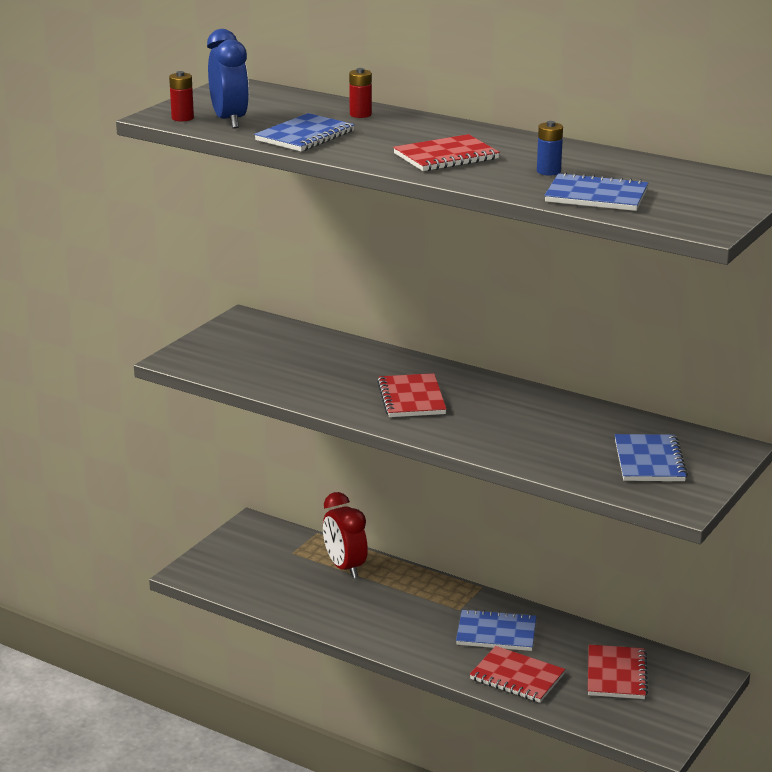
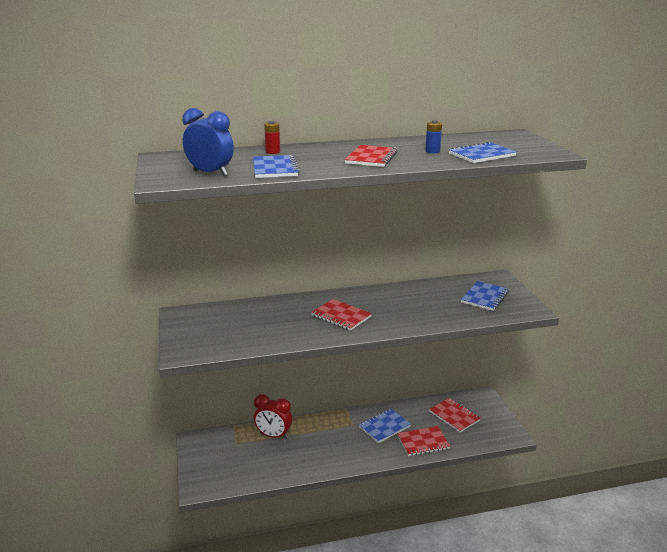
camera: 45 degrees left, 0 degrees up
red battery [169,71,194,122] -> none
blue notebook [615,434,688,481] -> blue notebook turned 75 degrees clockwise [461,281,509,311]

